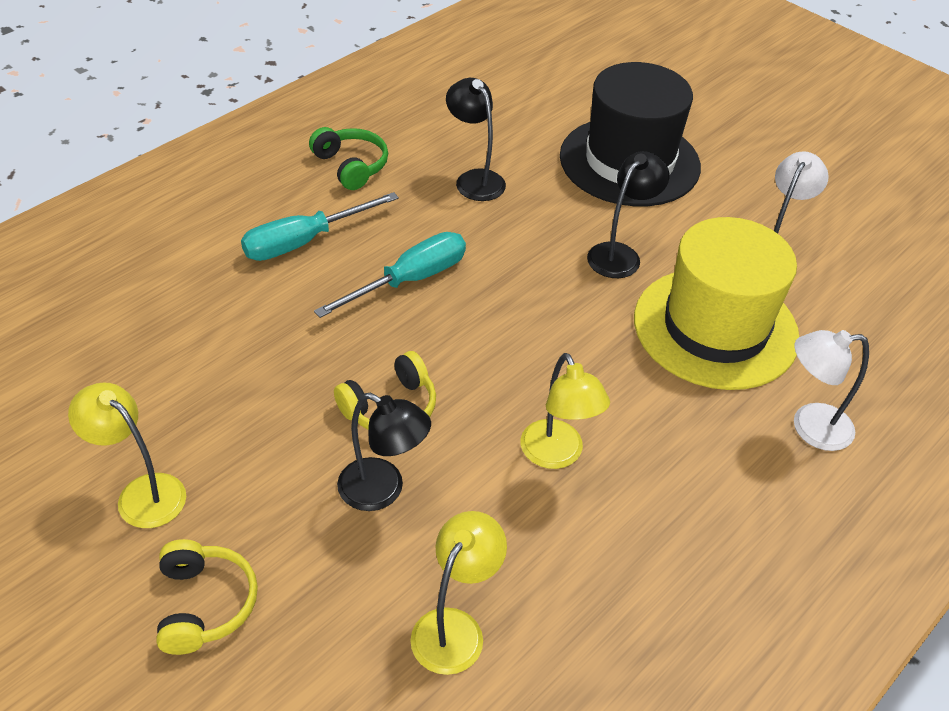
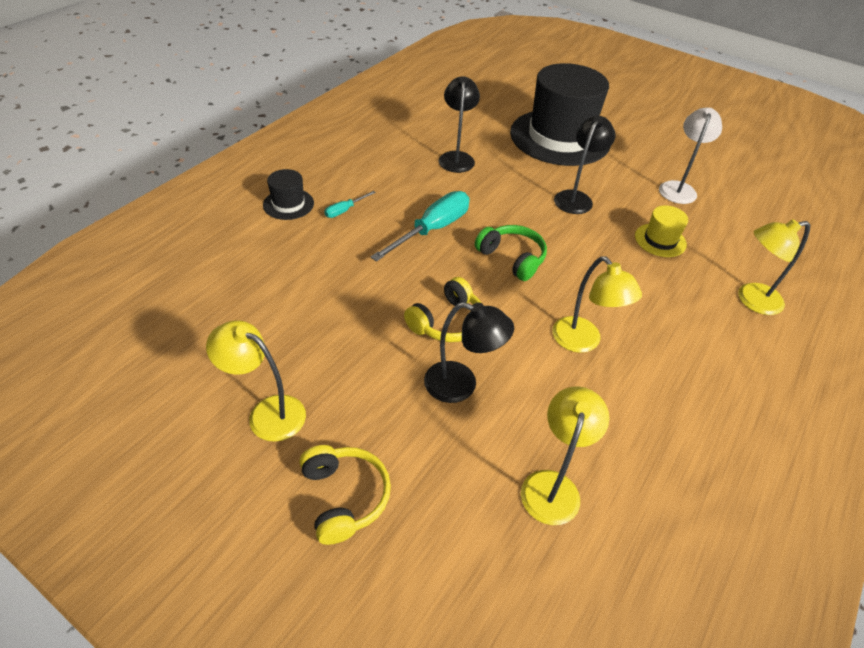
camera: 10 degrees left, 0 degrees up
turquoise screwdriver [241,192,399,261] -> turquoise screwdriver [324,191,376,218], size x0.47
green headphones [309,127,388,190] -> green headphones moved to [475,225,547,281]
black lamp [446,78,506,201] -> black lamp turned 45 degrees clockwise [438,76,480,173]
yellow hat [634,217,799,390] -> yellow hat [635,205,688,257], size x0.42
white lamp [794,330,869,451] -> yellow lamp [738,219,810,315]
none -> black hat [263,169,314,220]

